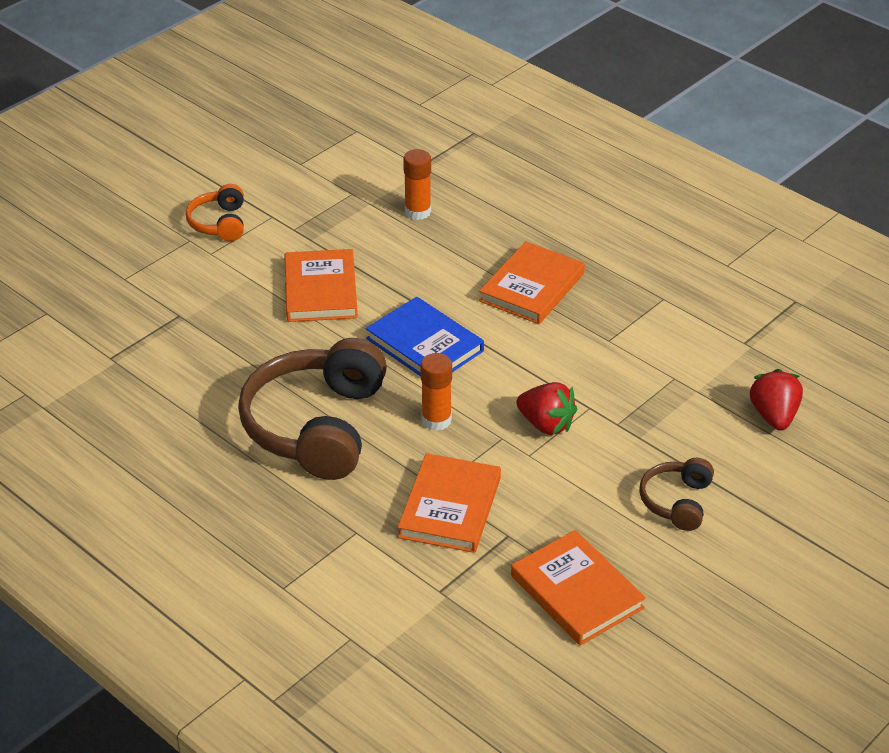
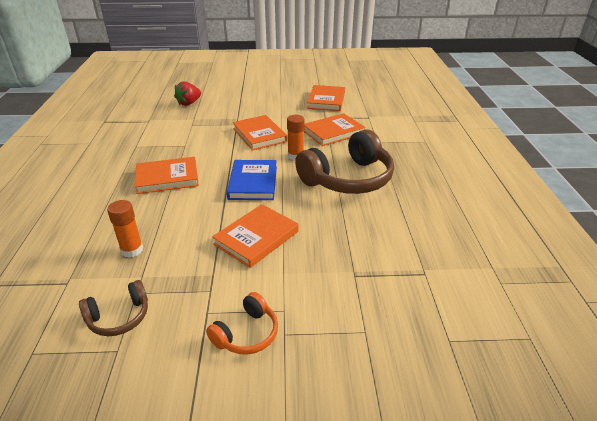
camera: 135 degrees left, 5 degrees down
red strawberry [516,382,577,435] -> orange book [233,115,287,151]
brown headphones [639,458,714,531] -> brown headphones moved to [79,280,148,336]

